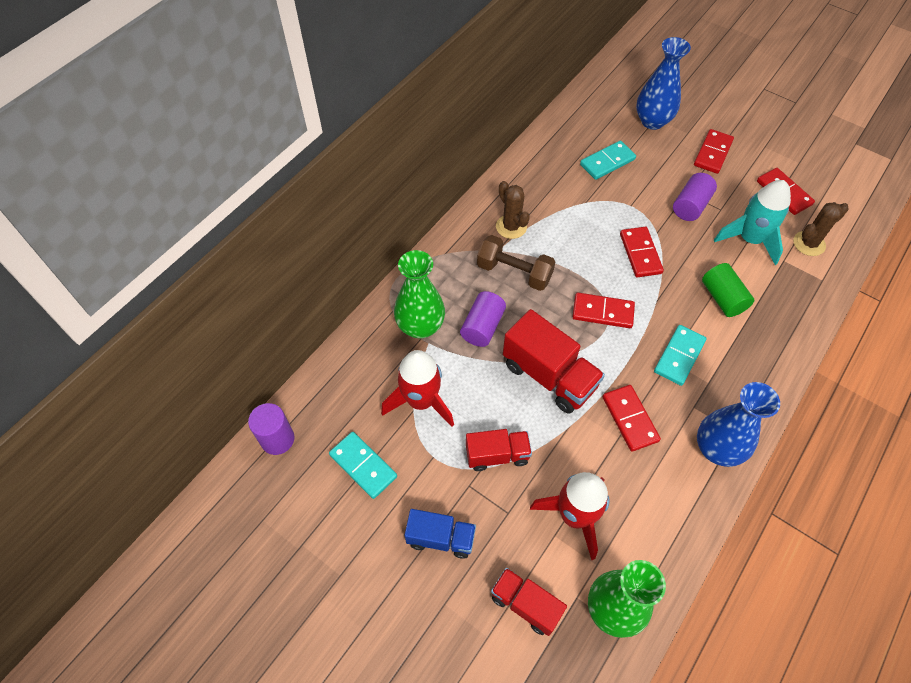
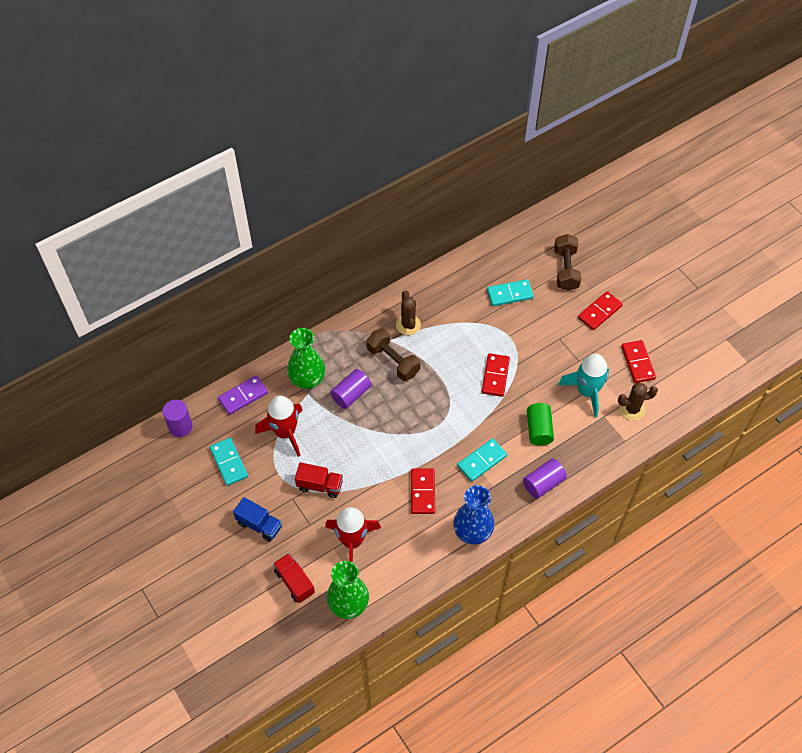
camera: 20 degrees right, 0 degrees up
red truck [503,309,605,414] -> none
red domino [573,293,635,328] -> none
blue vase [636,37,691,130] -> brown dumbbell [554,234,582,291]
purple cylinder [673,173,717,221] -> purple cylinder moved to [523,459,567,499]
none -> purple domino [218,375,268,415]

